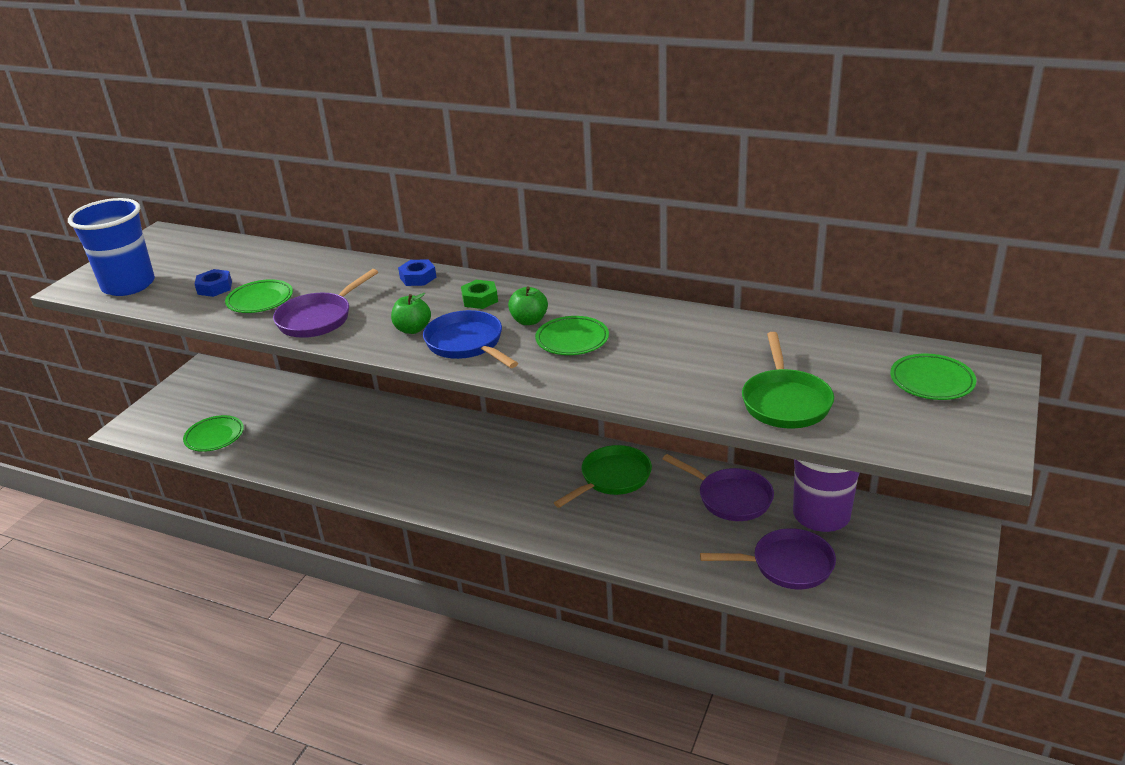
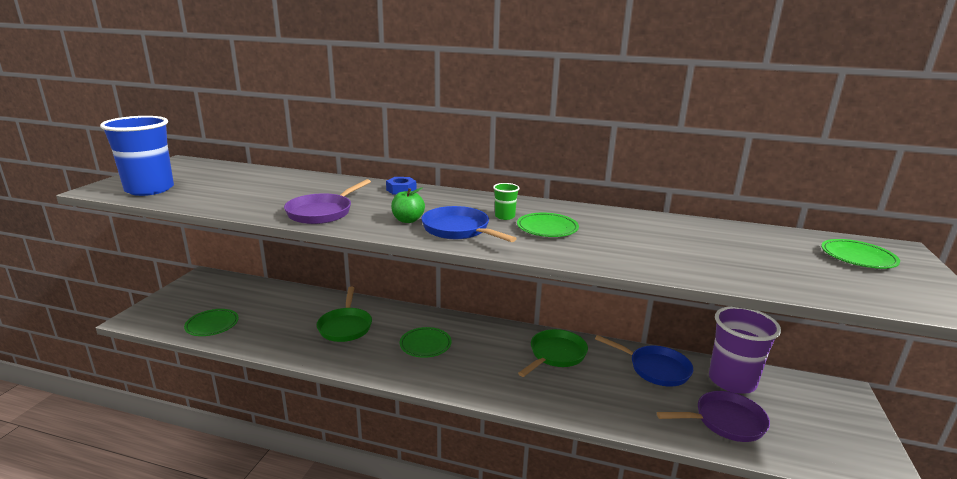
camera: 10 degrees left, 10 degrees down
blue nut [195,269,232,297] -> none
green plate [225,279,293,313] -> green plate moved to [400,327,452,358]
green nut [461,280,498,309] -> none
green apple [508,287,548,325] -> green cup [493,183,520,220]
purple pan [663,454,774,521] -> blue pan [595,335,693,387]
green pan [742,332,834,428] -> green pan moved to [317,287,372,342]

